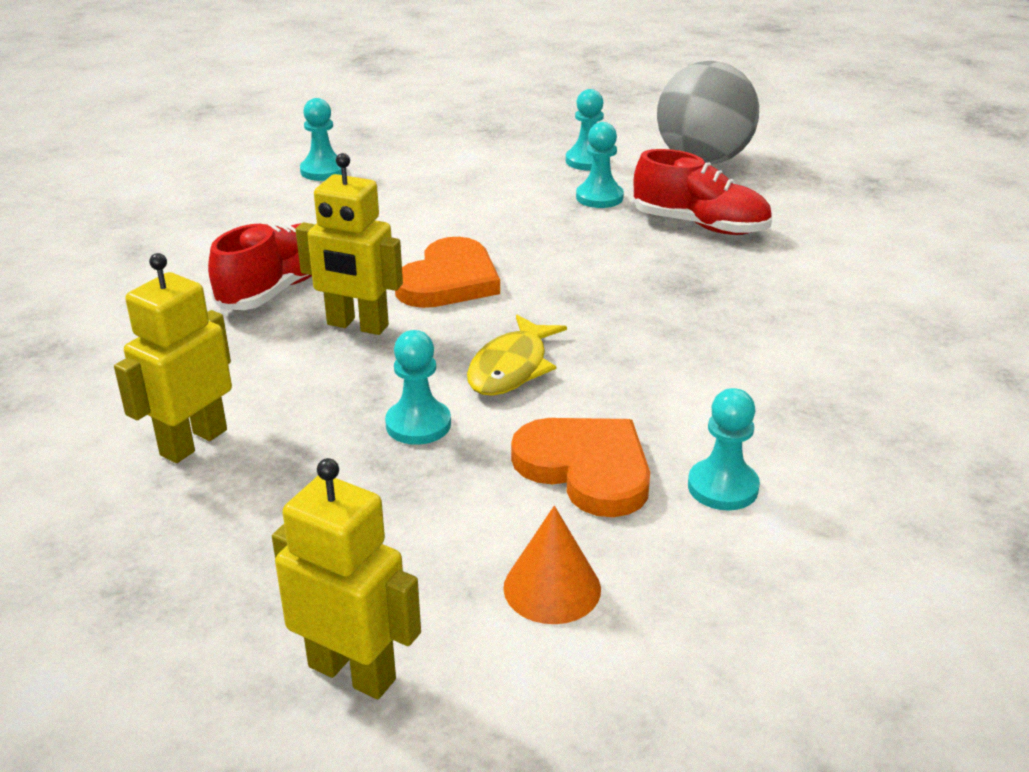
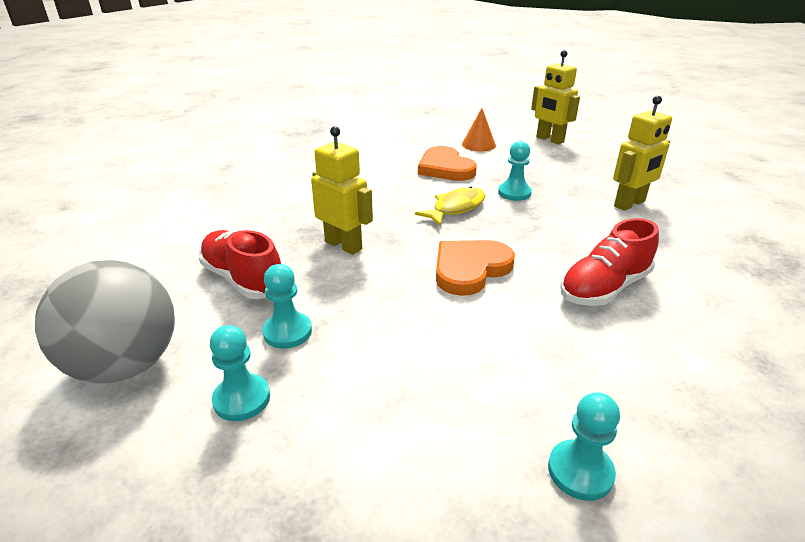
camera: 160 degrees left, 0 degrees up
yellow robot [296,153,403,335] -> yellow robot moved to [311,126,373,255]
turquoise pawn [688,388,760,510] -> none

